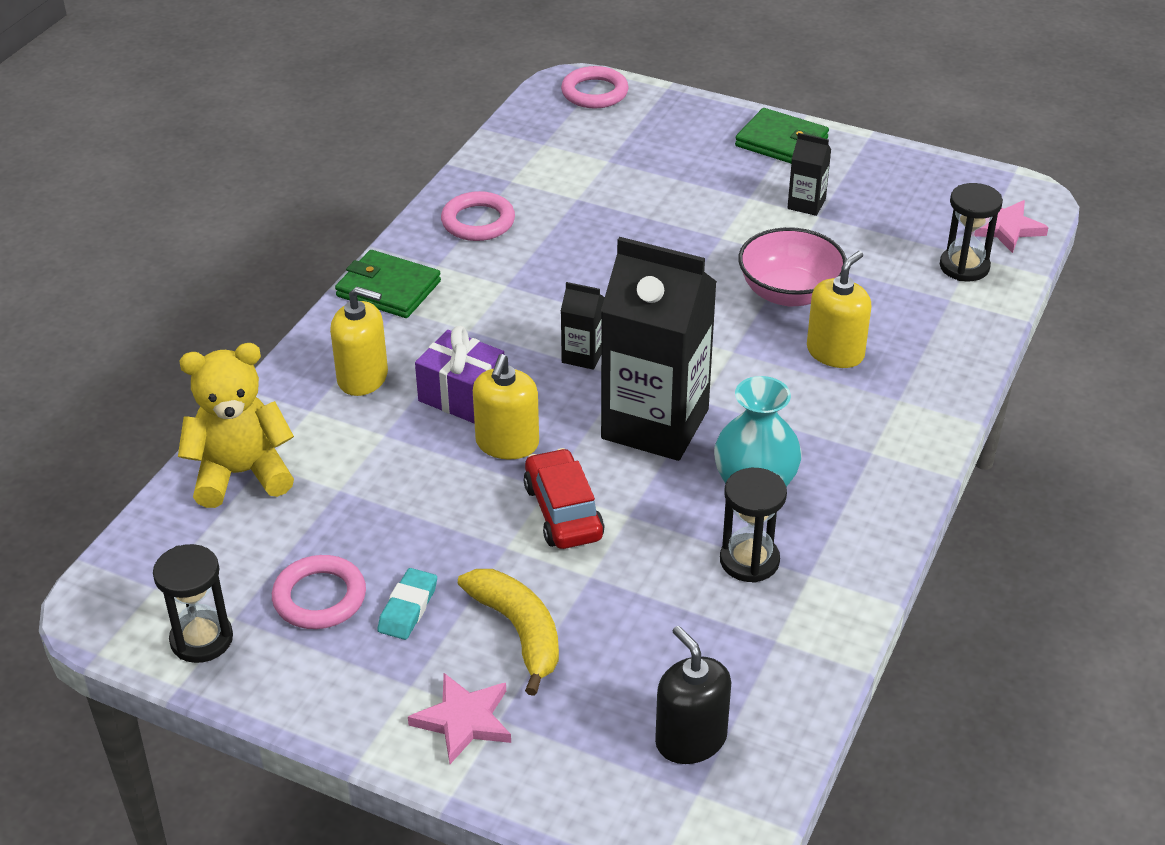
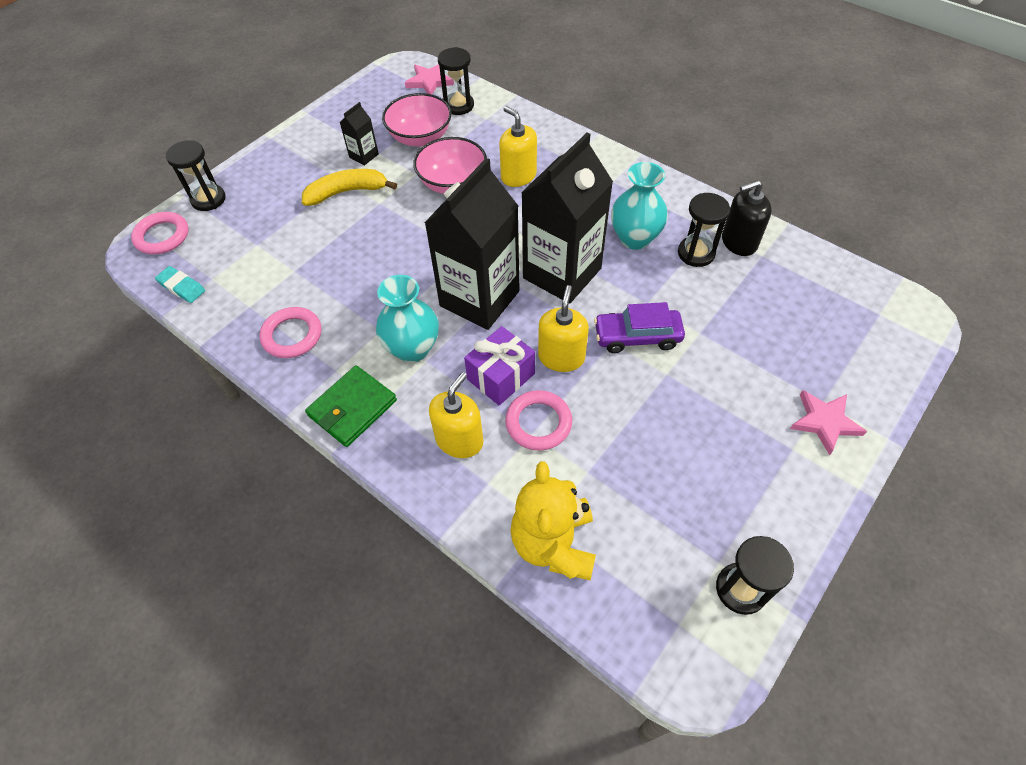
camera: 75 degrees left, 15 degrees up
pink ring [272,555,366,629] -> pink ring moved to [505,390,572,451]
turquoise eraser [377,568,437,640] -> turquoise eraser moved to [155,266,205,303]
yellow banana [458,569,559,696] -> yellow banana moved to [302,169,397,206]
yellow soap dispenser [473,354,539,459] -> yellow soap dispenser turned 105 degrees counterclockwise [538,285,589,372]
red car [524,448,605,549] -> purple car [594,302,685,353]
black carton [561,282,605,370] -> black carton [424,158,520,330], size x2.35
black soap dispenser [655,626,731,764] -> black soap dispenser moved to [722,180,772,256]
green wallet [735,108,829,163] -> none
none -> black hourglass [166,140,226,211]
none -> turquoise vase [376,275,439,363]
none -> pink bowl [382,93,452,146]

